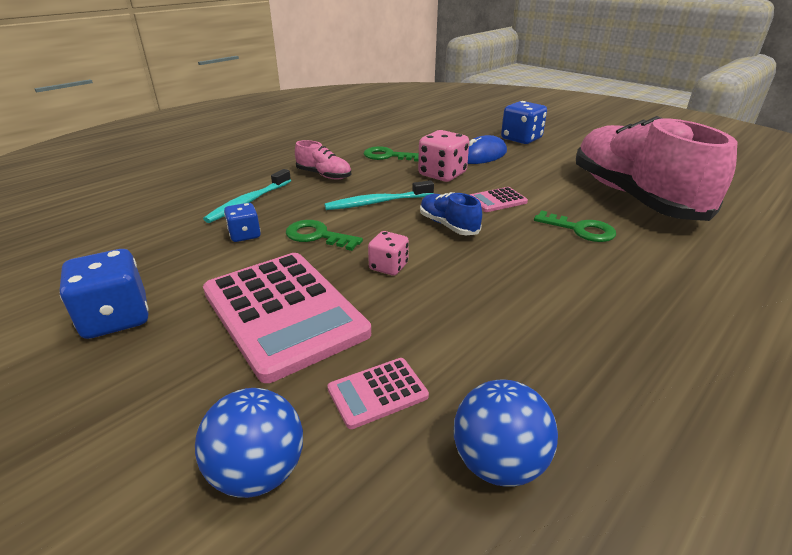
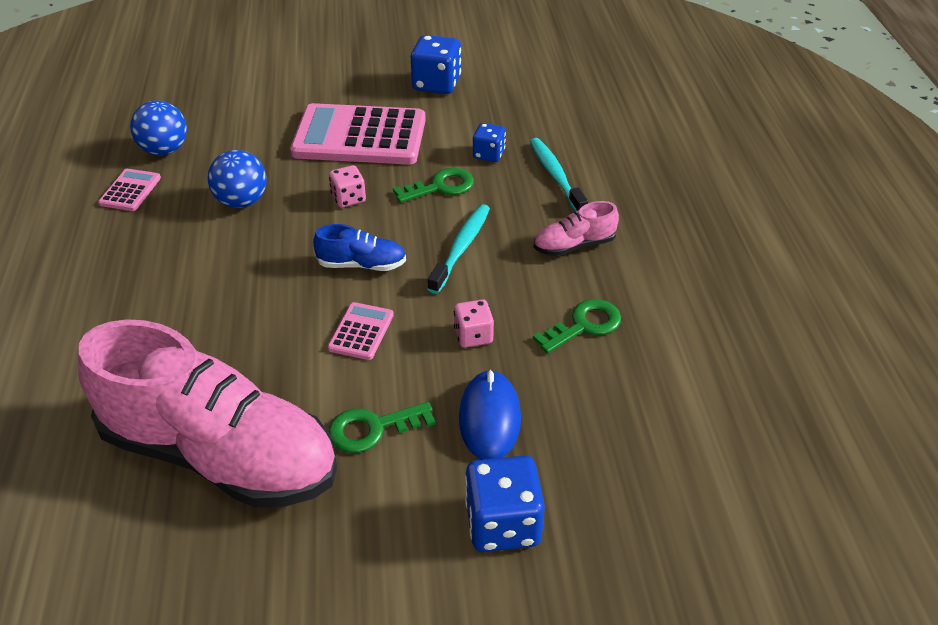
camera: 130 degrees right, 10 degrees up
blue ball [195,388,303,498] -> blue ball moved to [207,150,267,208]
pink calculator [328,358,429,429] -> pink calculator moved to [98,169,161,211]
pink dice [418,130,469,182] -> pink dice [454,299,494,348], size x0.60
green key [534,210,616,242] -> green key moved to [328,402,435,453]

